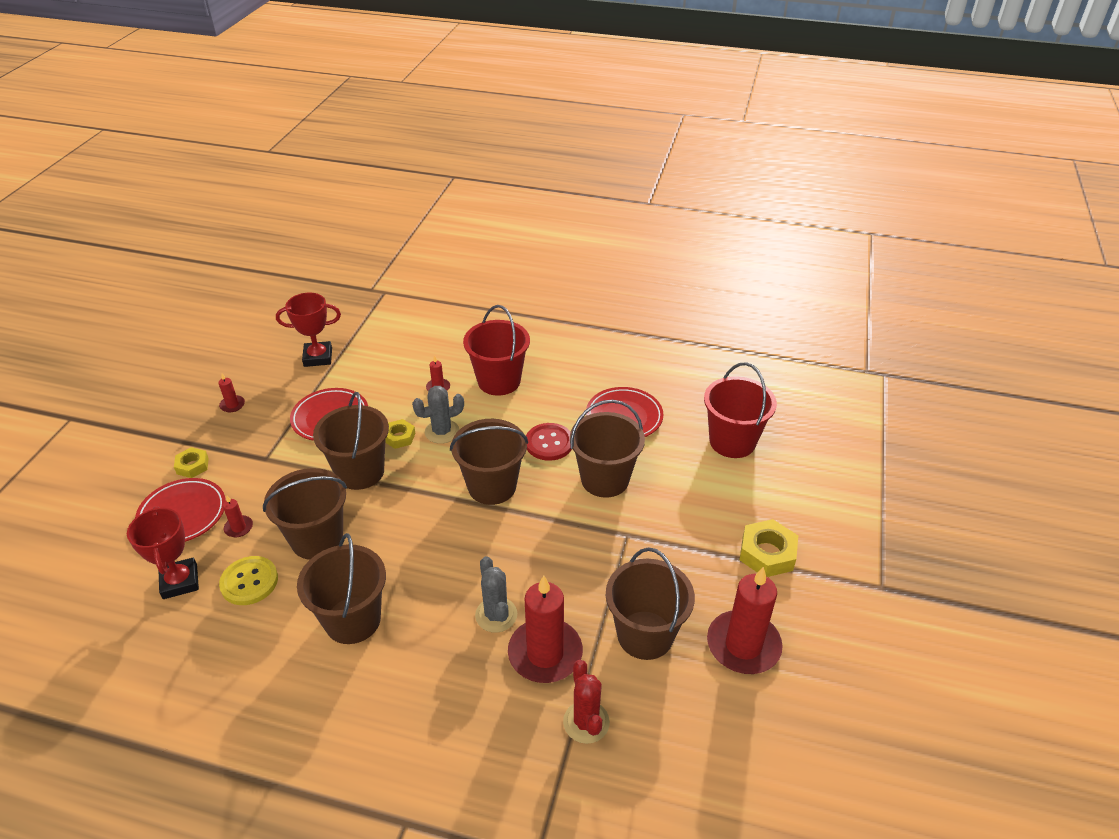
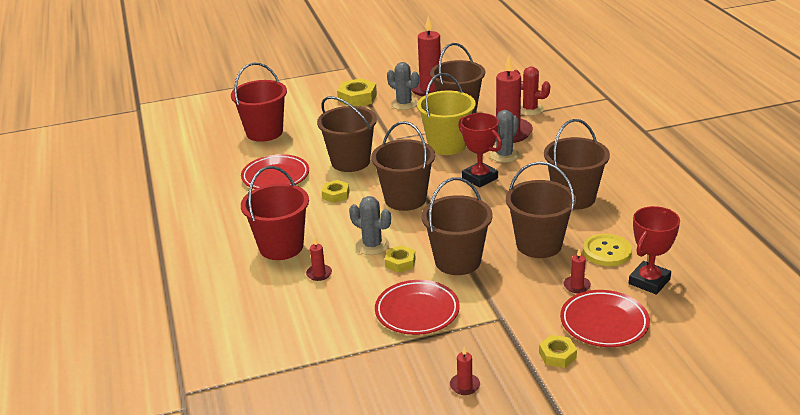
camera: 120 degrees left, 10 degrees down
red trophy [276,293,341,367] -> red trophy moved to [458,113,502,188]
red button [526,423,572,461] -> yellow nut [322,180,350,203]
red cactus [563,660,610,744] -> red cactus turned 75 degrees clockwise [514,67,550,116]
none -> grey cactus [387,62,419,110]
none -> yellow bucket [417,73,476,155]

